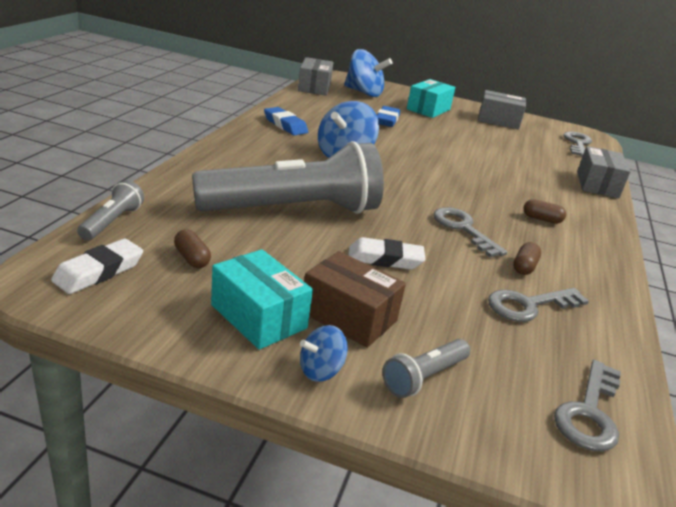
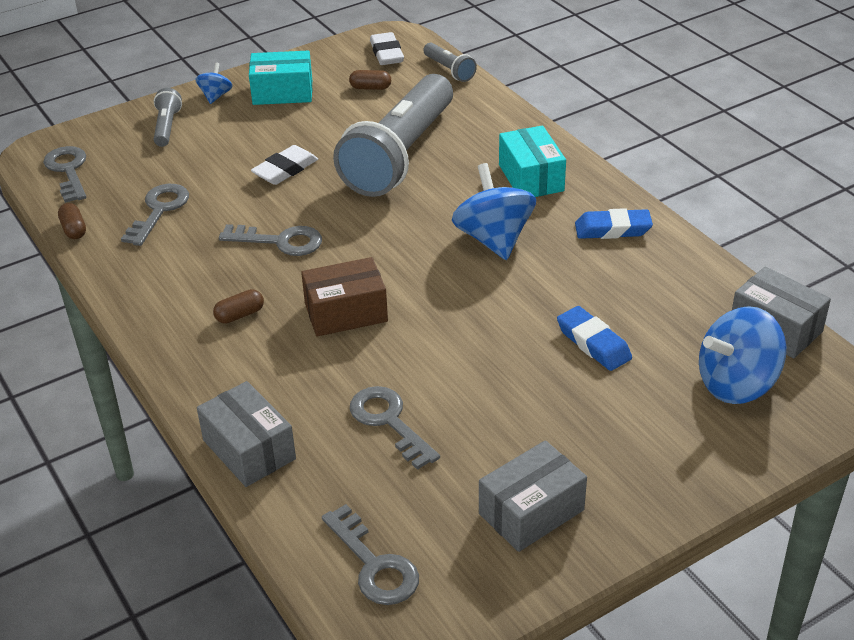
camera: 135 degrees right, 10 degrees up
brown box [304,251,406,348] -> brown box moved to [301,257,388,336]
turquoise box [407,79,455,118] -> turquoise box moved to [499,125,566,197]
brown capsule [513,242,541,275] -> brown capsule moved to [58,203,86,239]
none -> grey key [350,386,440,470]

